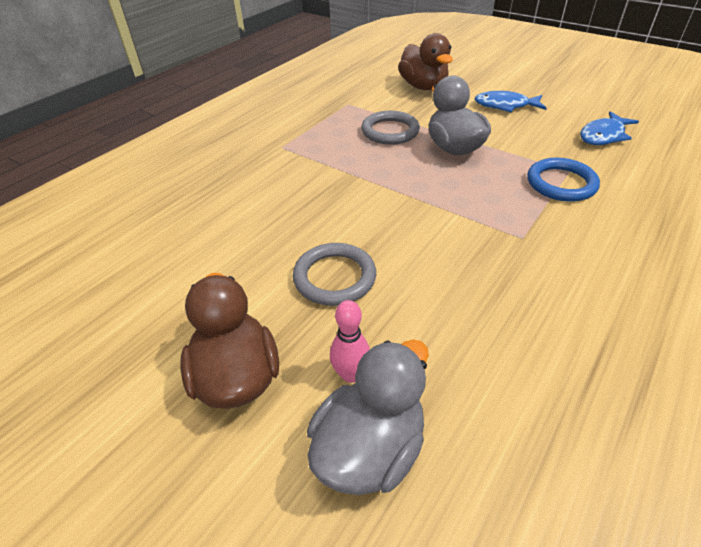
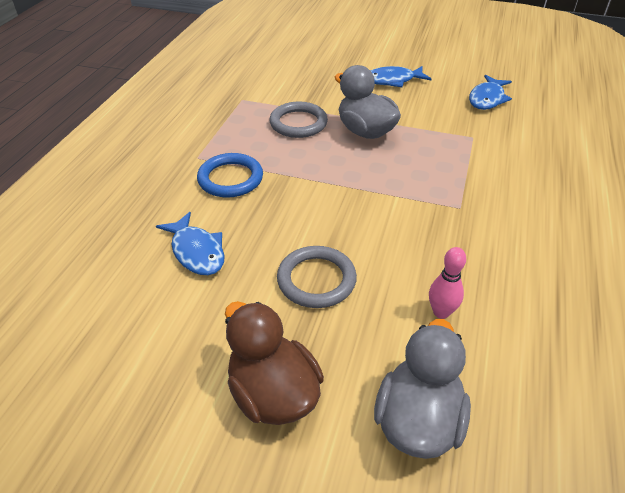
camera: 20 degrees left, 0 degrees up
pink bowling pin [330,300,370,383] -> pink bowling pin moved to [429,247,466,319]
brown duck [398,33,453,90] -> none
blue ring [527,158,600,202] -> blue ring moved to [197,153,263,198]
none -> blue fish [156,212,225,275]

